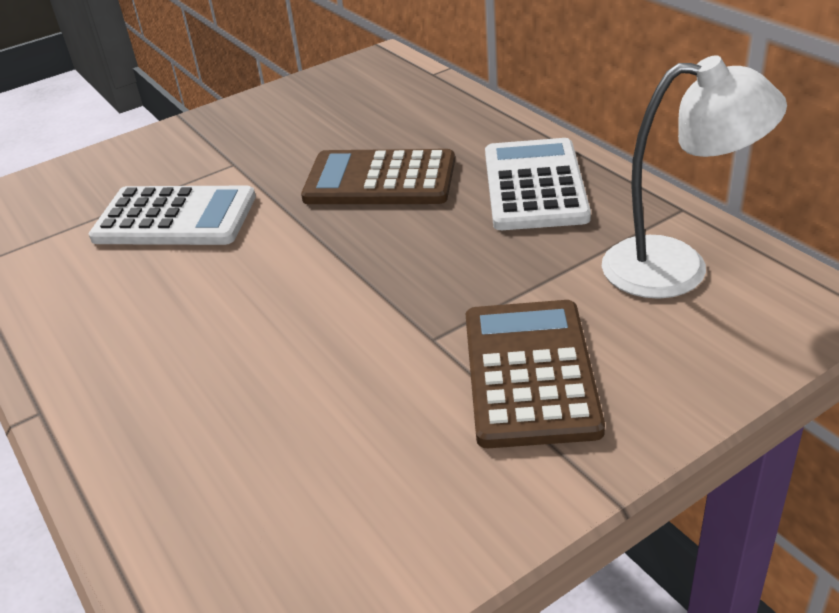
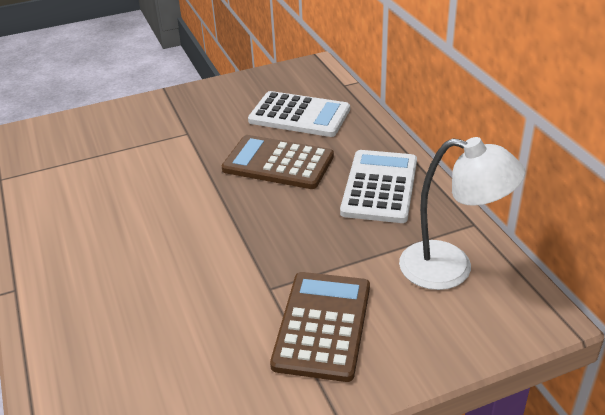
camera: 10 degrees right, 0 degrees up
white calculator [89,186,256,245] -> white calculator moved to [248,91,350,137]

